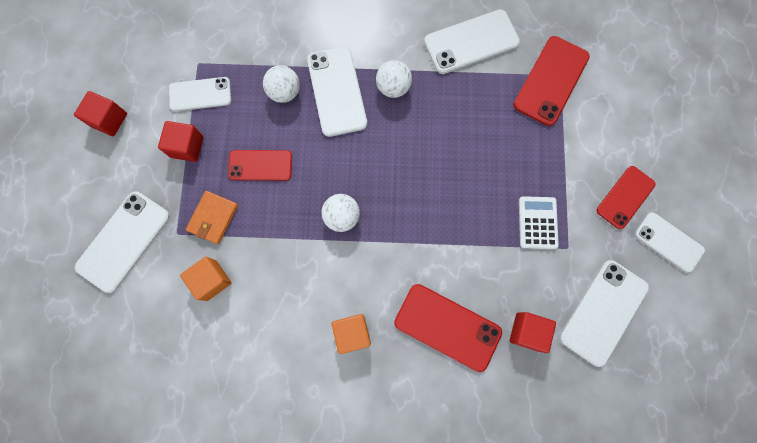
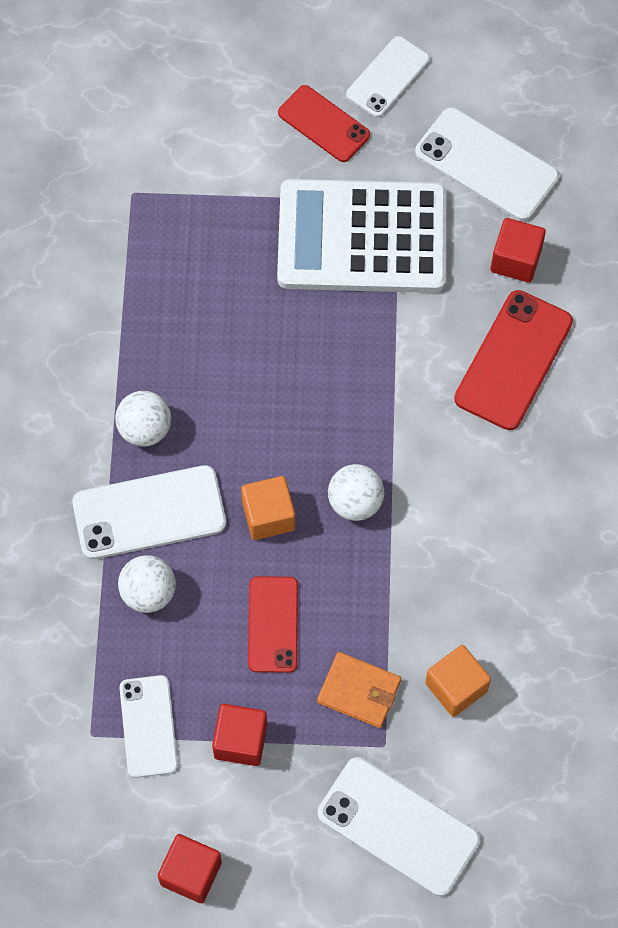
camera: 90 degrees left, 10 degrees down
orange cube [331,314,371,354] -> orange cube moved to [241,476,296,540]
white phone [424,9,520,74] -> none
red phone [513,36,590,126] -> none
white calculator [519,196,559,249] -> white calculator [277,179,447,293], size x2.21

